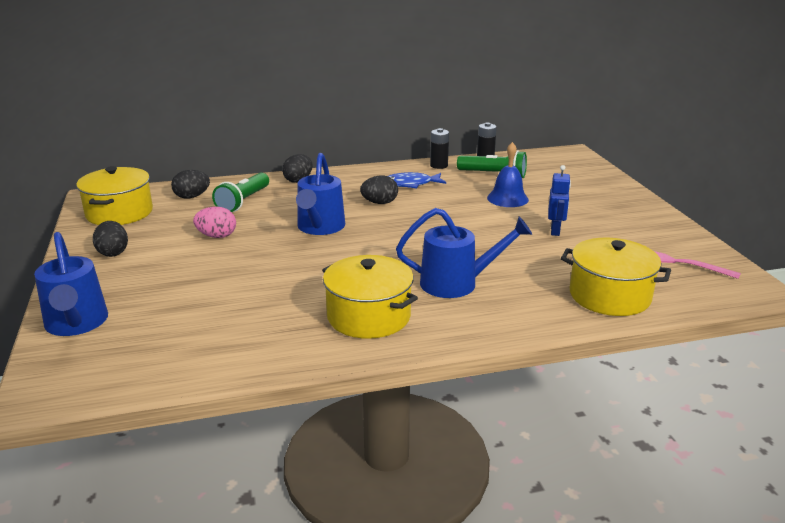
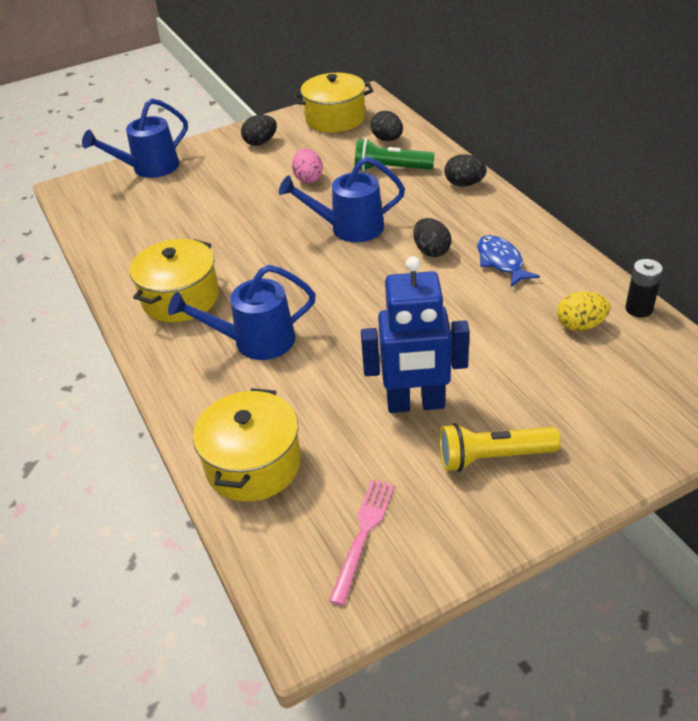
camera: 80 degrees right, 15 degrees up
blue watering can [396,208,532,298] -> blue watering can turned 90 degrees clockwise [168,265,316,360]
black battery [430,128,449,169] -> none
green flashlight [457,151,527,178] -> yellow egg [557,291,610,331]
blue bell [487,142,529,207] -> none
blue robot [548,165,571,236] -> blue robot [361,256,470,413], size x1.92
none -> yellow flashlight [439,423,561,472]

